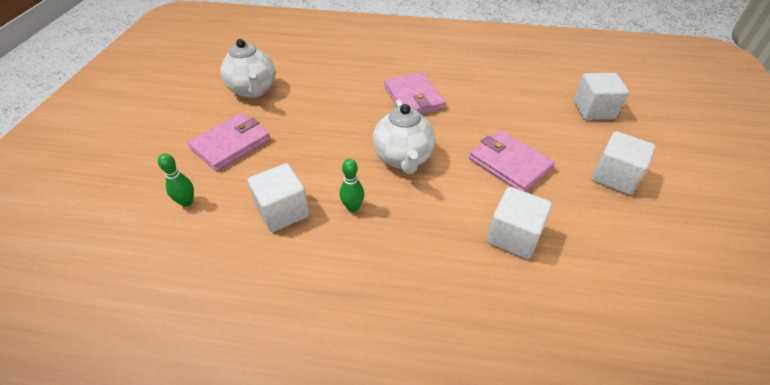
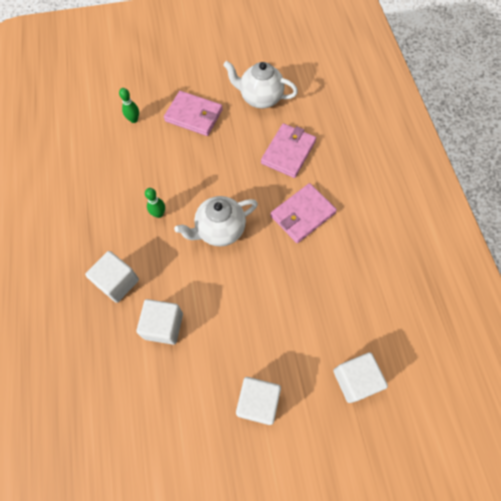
camera: 70 degrees right, 20 degrees up
white teapot [221,39,275,98] -> white teapot turned 60 degrees clockwise [223,61,298,109]
white cube [248,163,310,232] -> white cube moved to [85,251,139,303]
pink wallet [469,130,555,192] -> pink wallet moved to [261,123,316,178]

